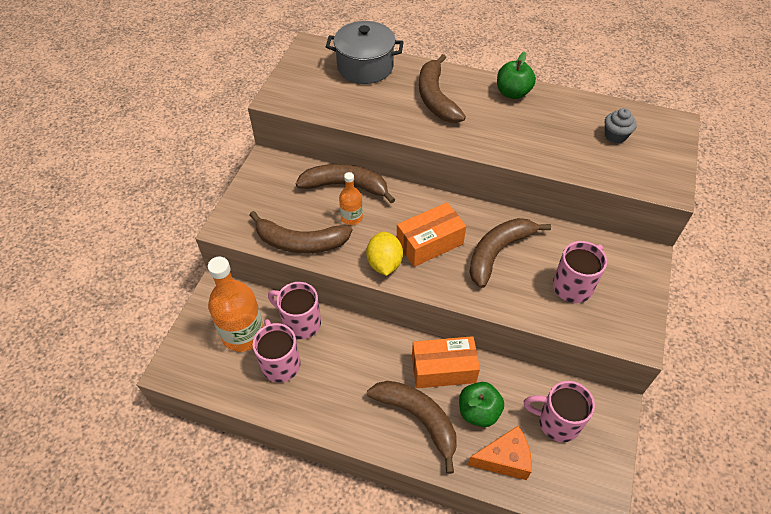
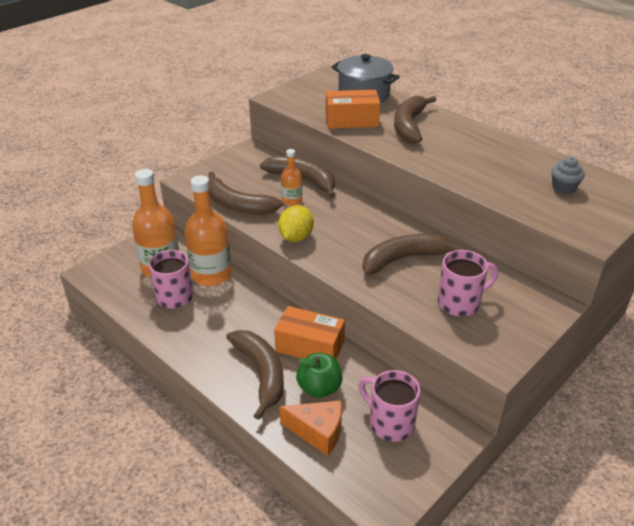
camera: 25 degrees right, 15 degrees down
pink mug [268,282,321,339] -> orange bottle [185,175,232,286]
orange box [397,202,466,267] -> orange box moved to [326,90,380,129]
green apple [497,52,536,99] -> none

